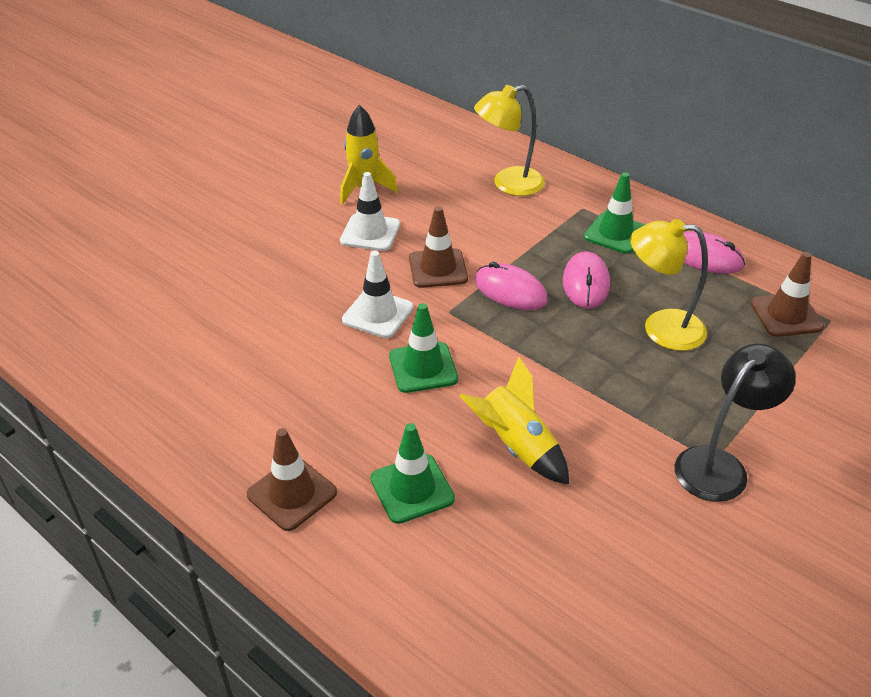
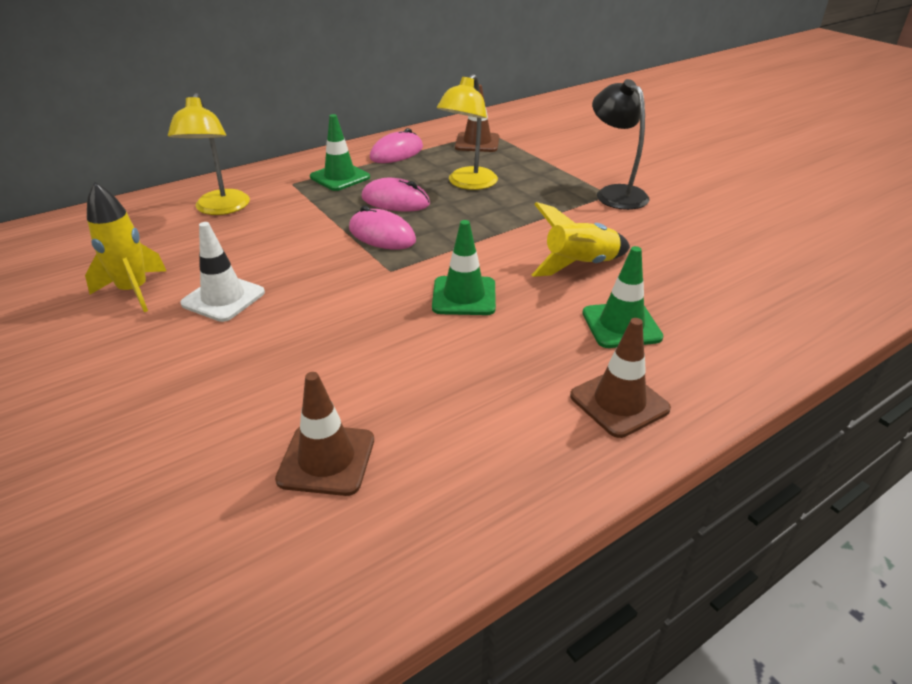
camera: 75 degrees left, 5 degrees down
white traffic cone [342,251,414,338] -> none
brown traffic cone [409,207,468,288] -> brown traffic cone moved to [275,372,374,496]
pink mouse [475,262,548,310] -> pink mouse turned 75 degrees clockwise [349,206,416,250]

